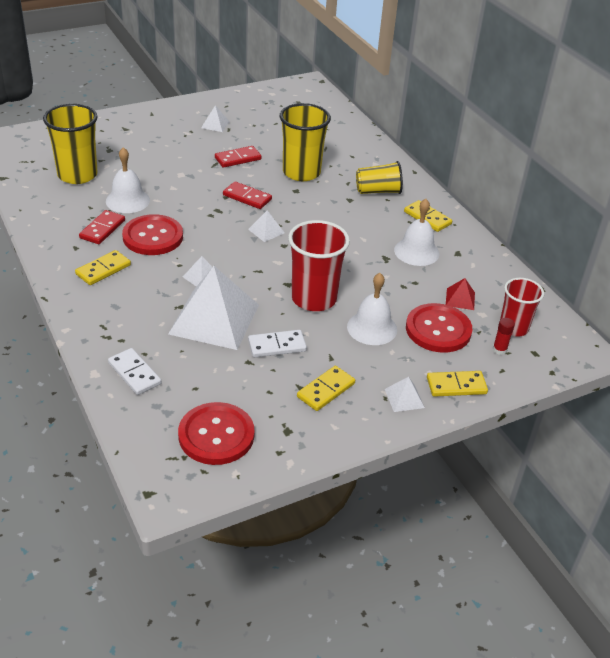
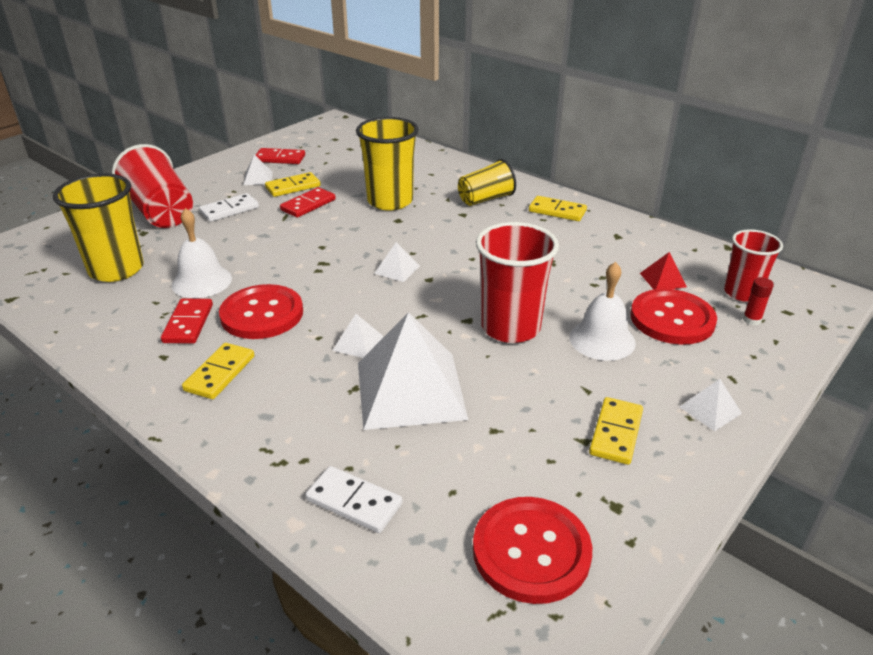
camera: 20 degrees left, 5 degrees down
red domino [223,181,272,209] -> red domino moved to [256,148,305,164]
white domino [248,330,307,357] -> white domino moved to [199,193,259,222]
white bell [394,199,439,266] -> none
yellow domino [427,371,488,397] -> yellow domino moved to [265,172,321,197]
none -> red cup [112,144,193,228]

